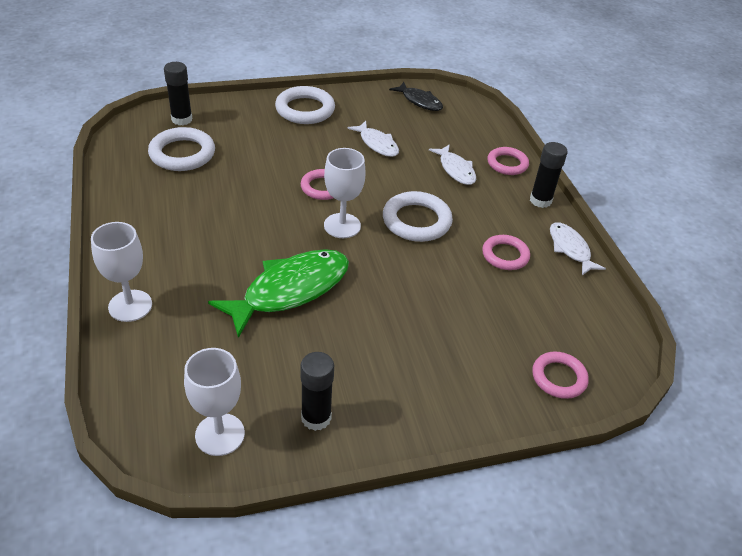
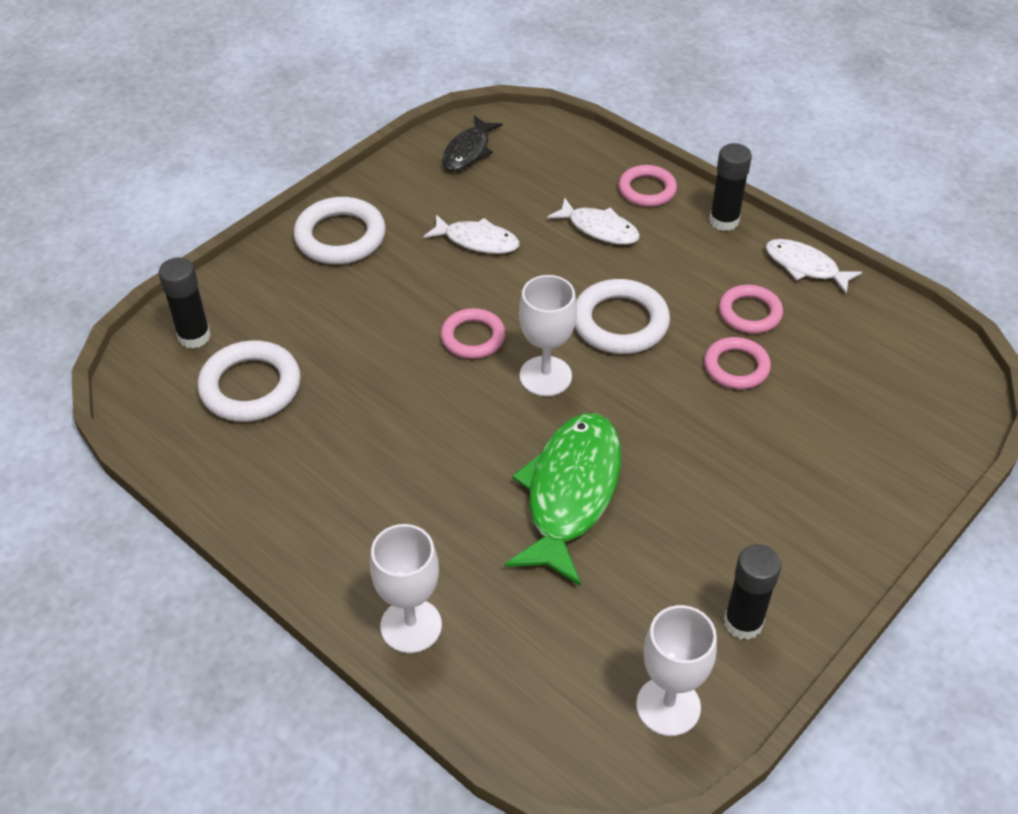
camera: 30 degrees left, 5 degrees up
black fish [389,82,443,111] -> black fish turned 105 degrees clockwise [442,115,503,171]
pink ring [532,352,589,399] -> pink ring moved to [704,337,771,389]

